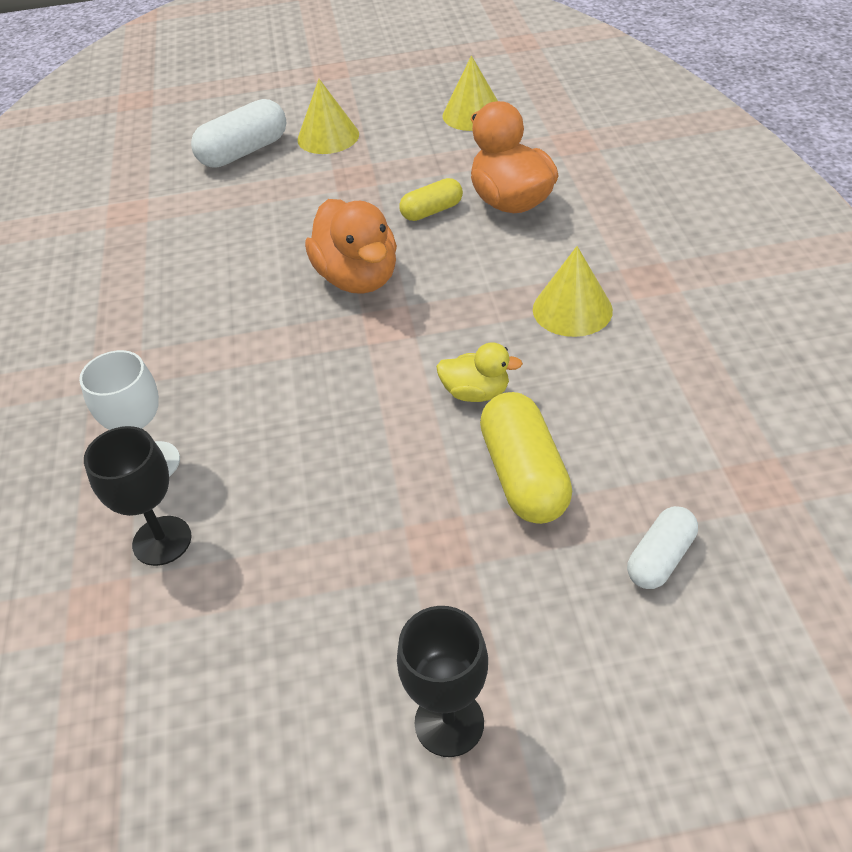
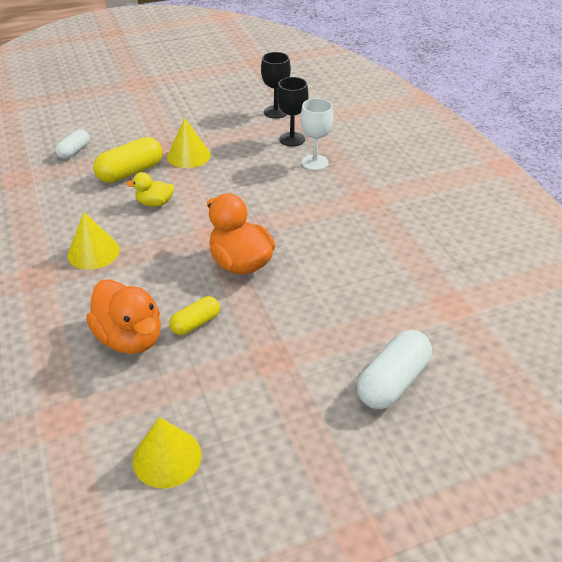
camera: 165 degrees right, 5 degrees down
yellow cone [297,79,359,154] -> yellow cone moved to [167,118,211,168]
black goblet [397,606,488,757] -> black goblet moved to [261,52,291,119]
yellow capsule [480,392,572,524] -> yellow capsule turned 75 degrees clockwise [93,137,163,183]

